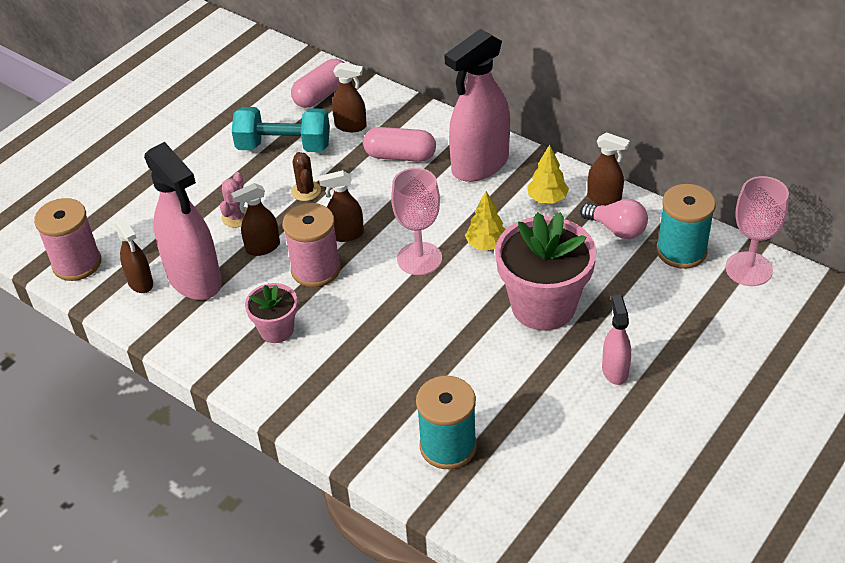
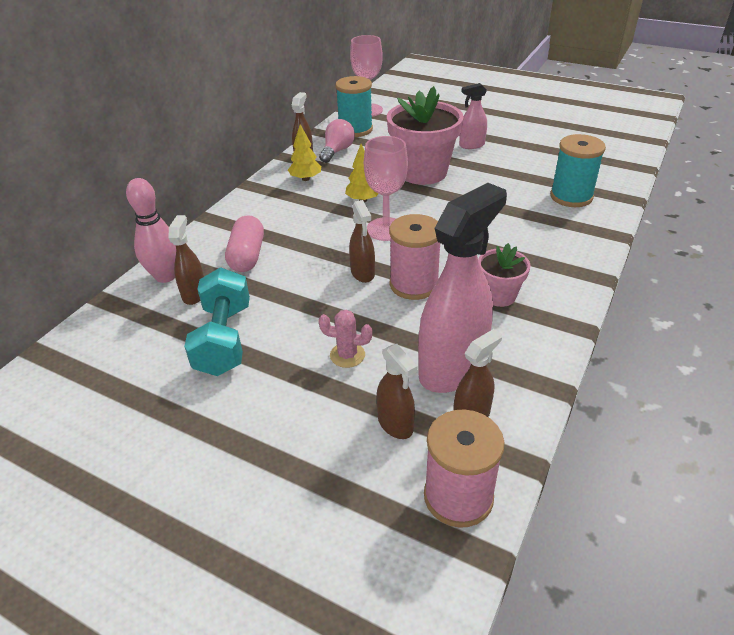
camera: 100 degrees left, 5 degrees down
brown spray bottle [231,183,280,256] -> brown spray bottle moved to [377,344,417,439]
pink capsule [291,59,345,108] -> none
brown cactus [291,152,321,201] -> none
pink spray bottle [444,29,510,182] -> none
none -> pink bowling pin [126,178,176,283]

